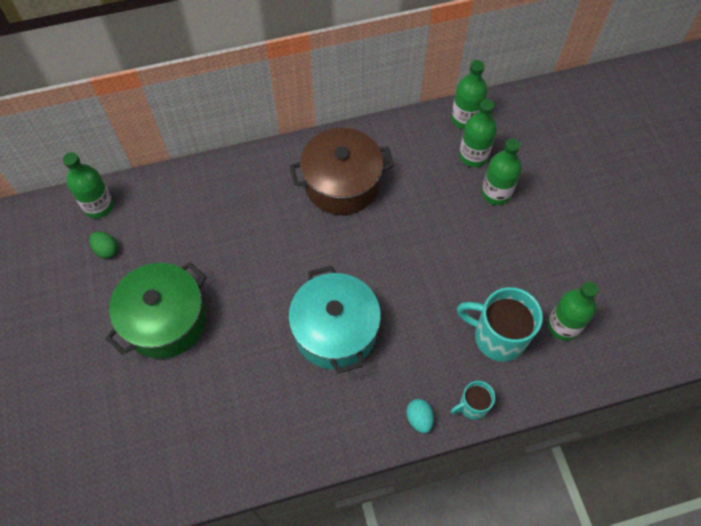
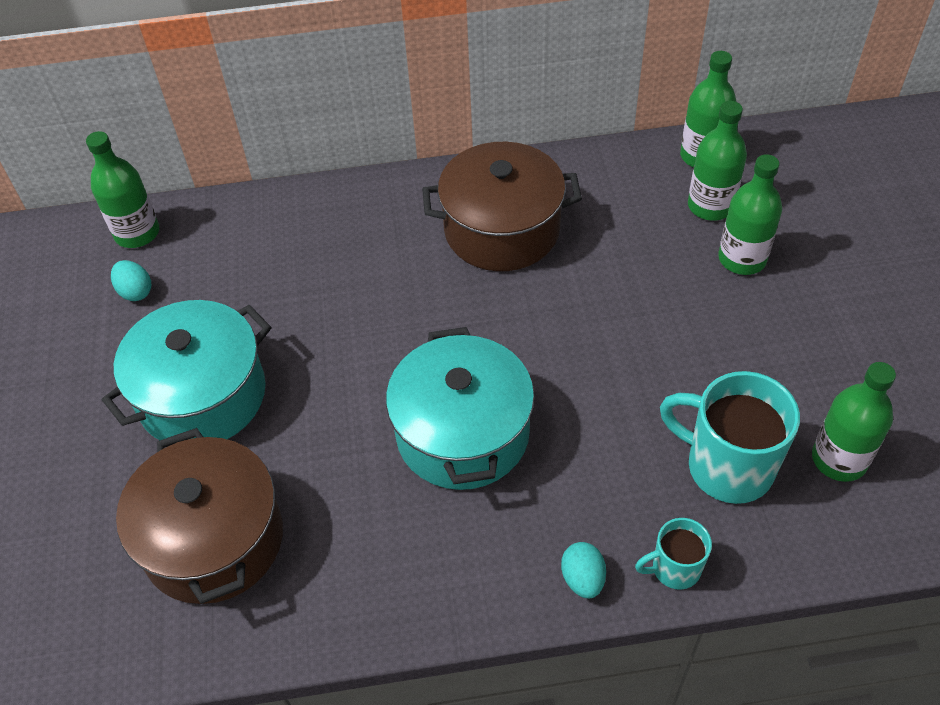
camera: 10 degrees right, 10 degrees down
green egg [89,231,118,259] -> turquoise egg [111,260,151,301]
green pot [105,262,207,359] -> turquoise pot [102,300,271,440]
none -> brown pot [116,428,283,604]

